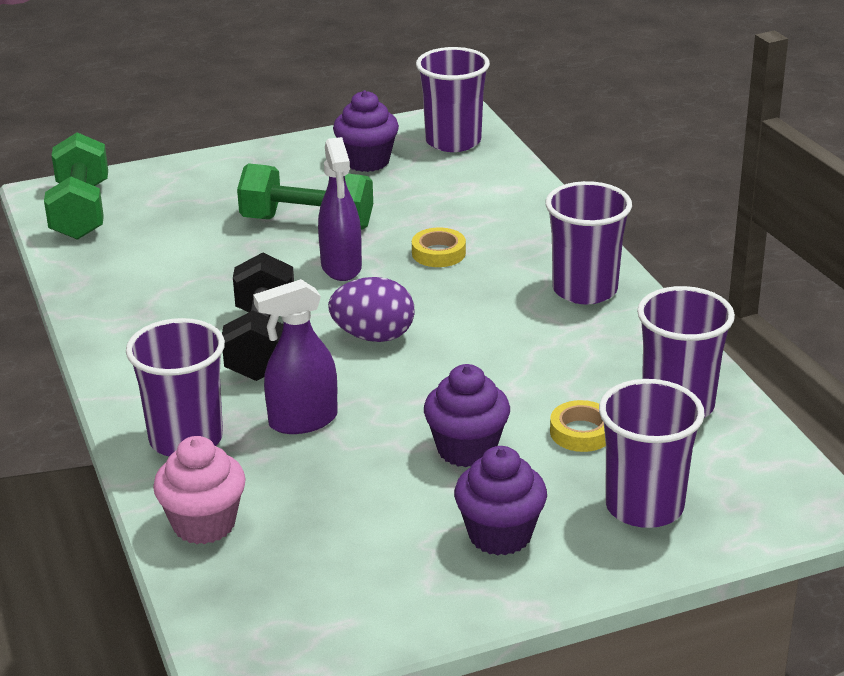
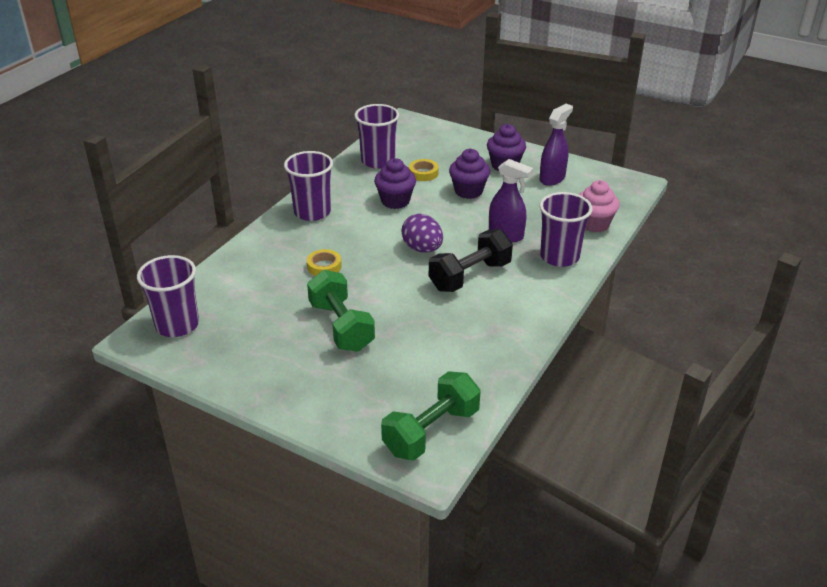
camera: 130 degrees left, 5 degrees up
purple spray bottle [318,137,362,281] -> purple spray bottle moved to [540,104,573,186]
purple cupcake [333,90,399,172] -> purple cupcake moved to [374,158,416,209]
purple cup [599,379,705,528] -> none

